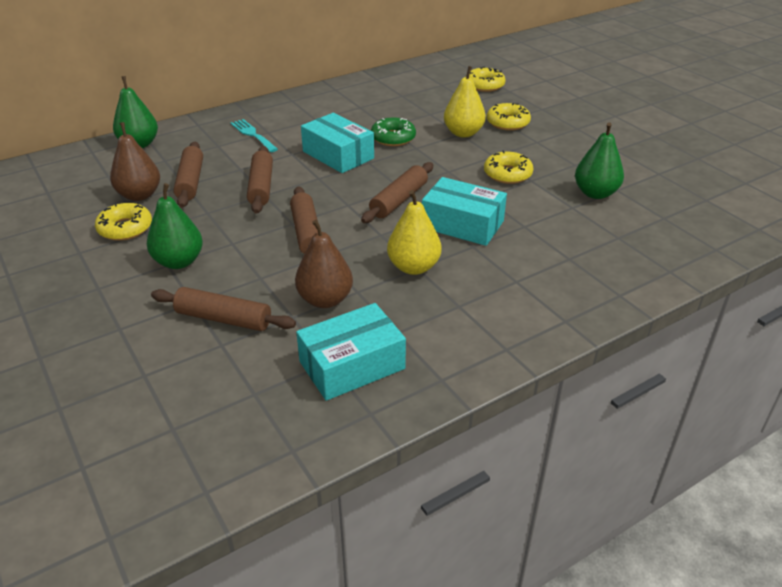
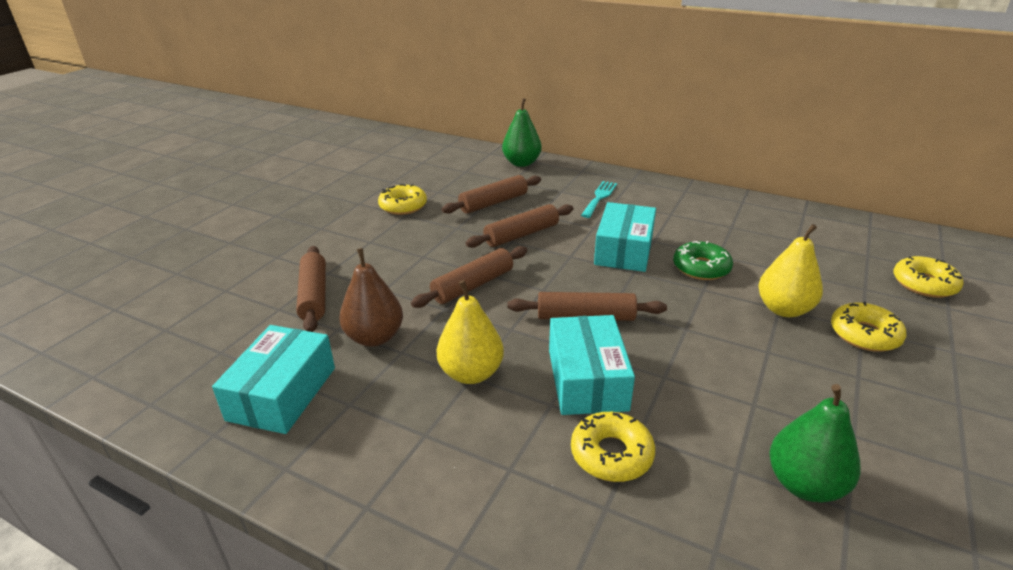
camera: 60 degrees right, 5 degrees down
brown pear [110,122,160,201] -> none
green pear [147,183,203,269] -> none
turquoise box [296,303,406,401] -> turquoise box turned 75 degrees clockwise [212,325,335,434]
yellow donut [484,151,534,184] -> yellow donut moved to [571,412,655,482]

